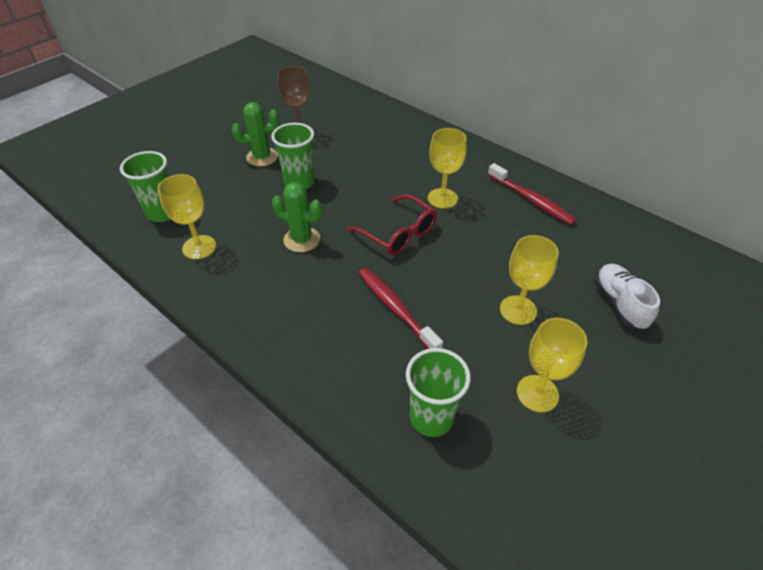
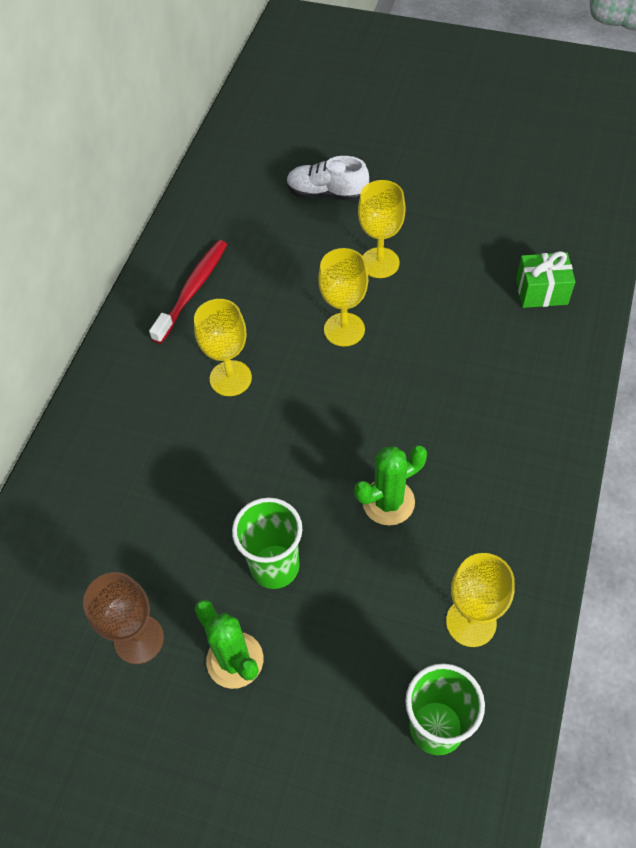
camera: 110 degrees left, 10 degrees up
green cactus [272,182,322,252] -> green cactus turned 60 degrees clockwise [354,445,427,525]
red glasses [347,194,437,255] -> none
red toothbrush [359,268,443,349] -> none
green cup [406,348,471,437] -> green gift [516,251,575,308]
yellow goblet [517,318,587,412] -> yellow goblet moved to [318,248,368,346]
white shoe [595,264,660,330] -> white shoe turned 45 degrees clockwise [287,156,369,201]

